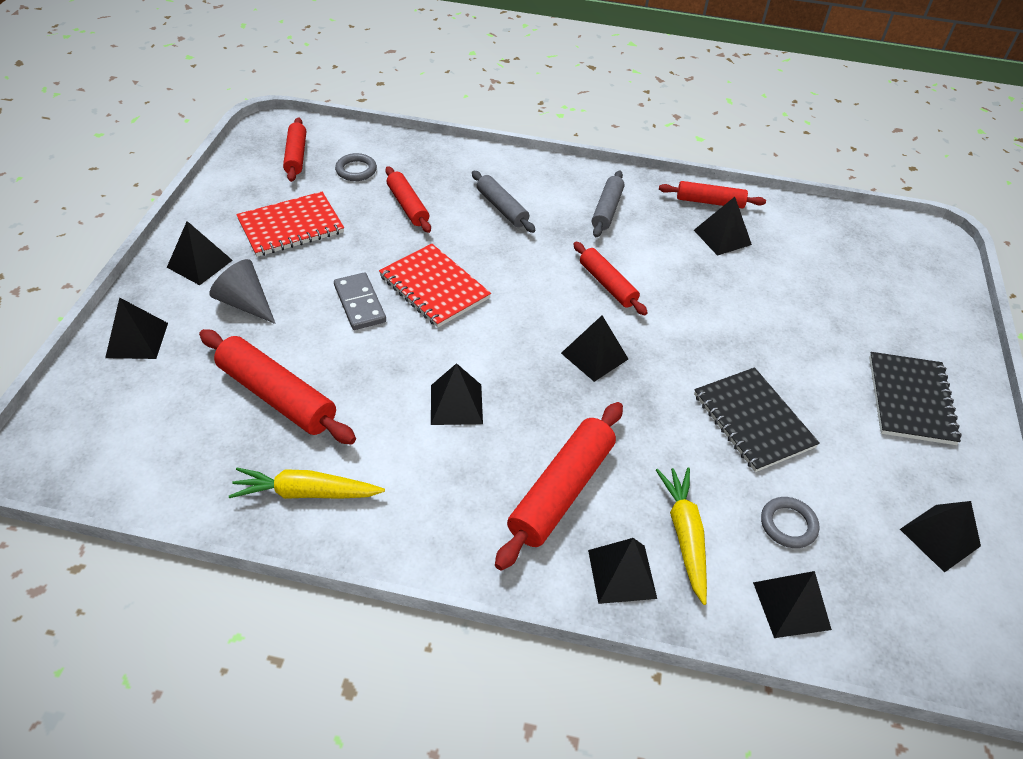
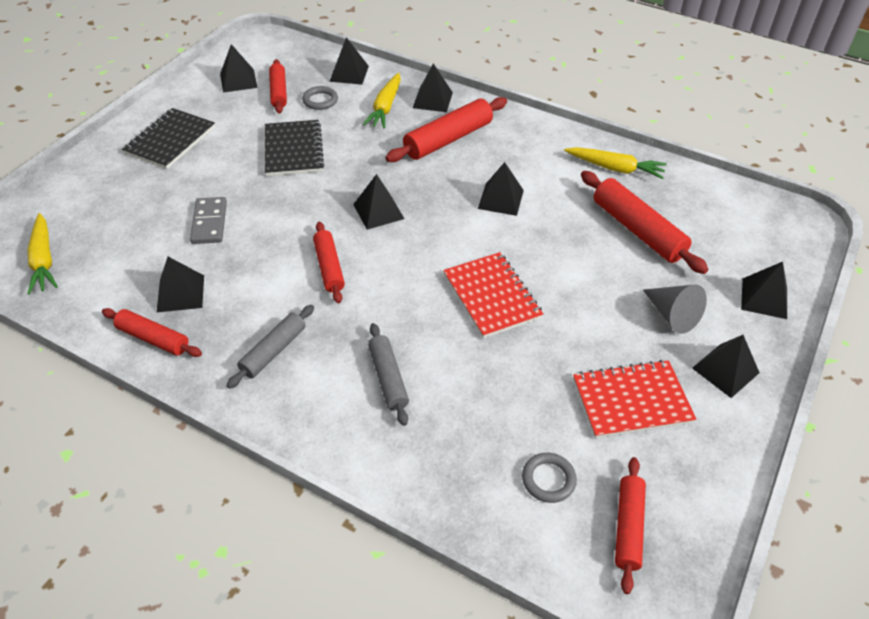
camera: 160 degrees left, 0 degrees up
grey domino [334,272,386,330] -> grey domino moved to [190,197,227,244]
red rolling pin [385,166,431,233] -> red rolling pin moved to [269,59,287,114]
none -> yellow carrot [28,213,58,295]

